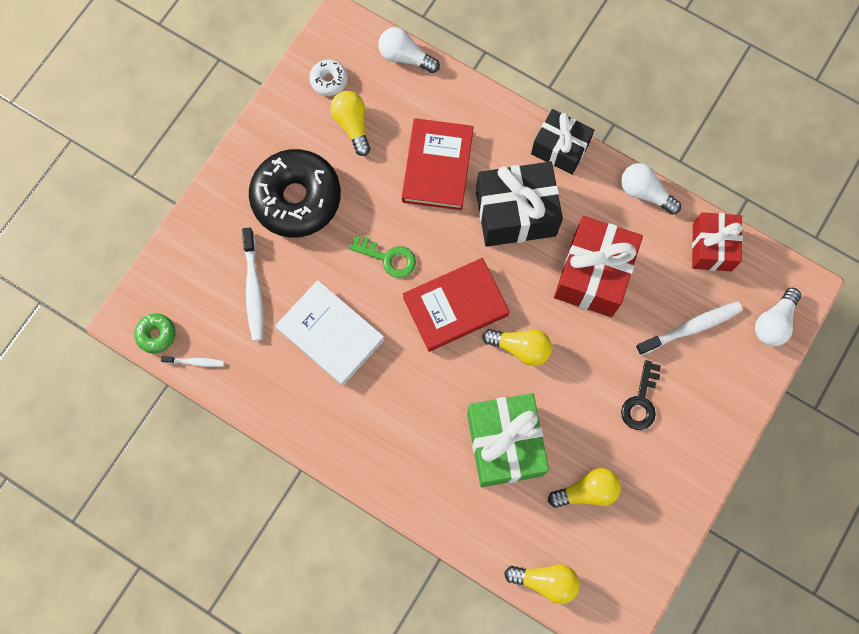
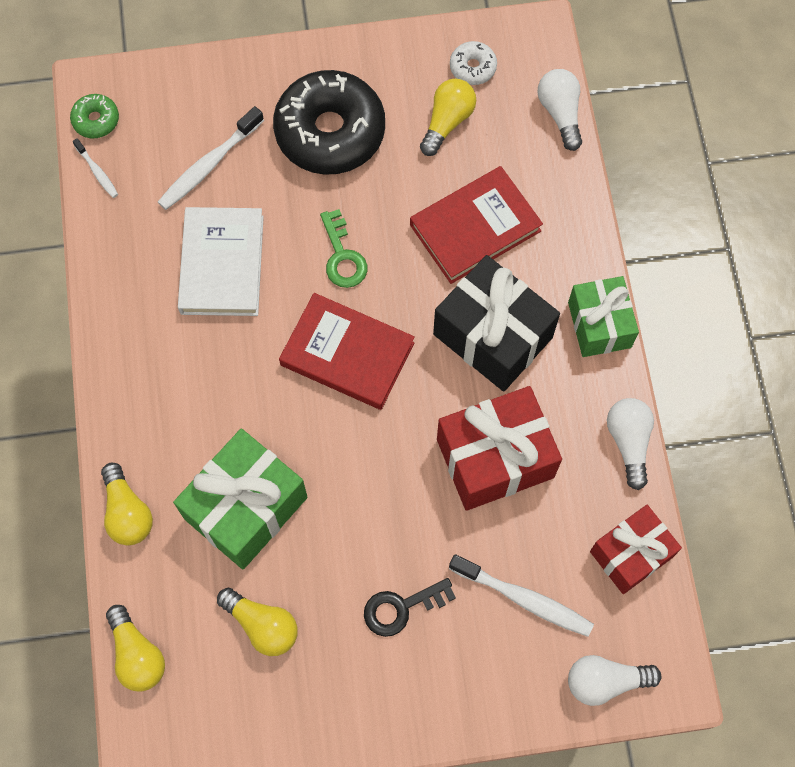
camera: 50 degrees right, 5 degrees down
yellow light bulb [482,329,552,366] -> yellow light bulb moved to [101,463,153,545]
black gift [531,109,594,175] -> green gift [568,276,639,357]

